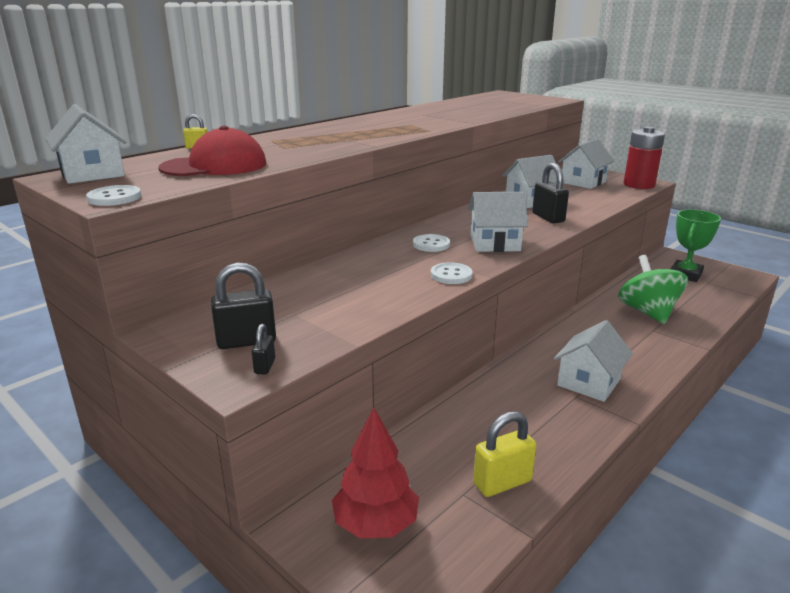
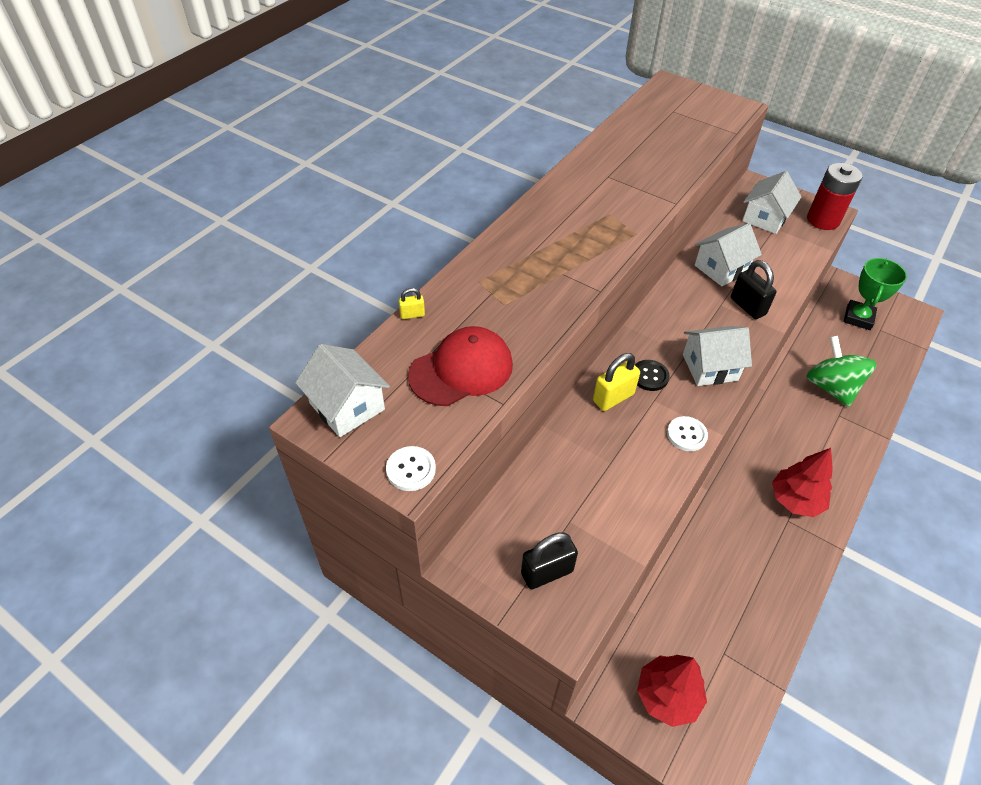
camera: 10 degrees left, 25 degrees up
black padlock [252,324,275,374] -> none
white button [413,234,450,252] -> black button [635,360,670,391]
yellow padlock [473,411,537,497] -> yellow padlock moved to [593,353,640,411]
white house [553,320,633,402] -> red tree [772,448,833,517]

